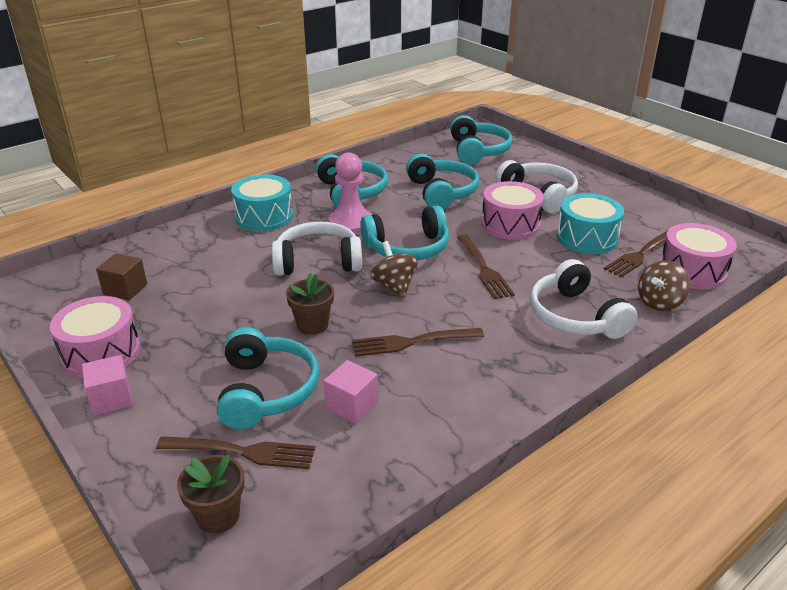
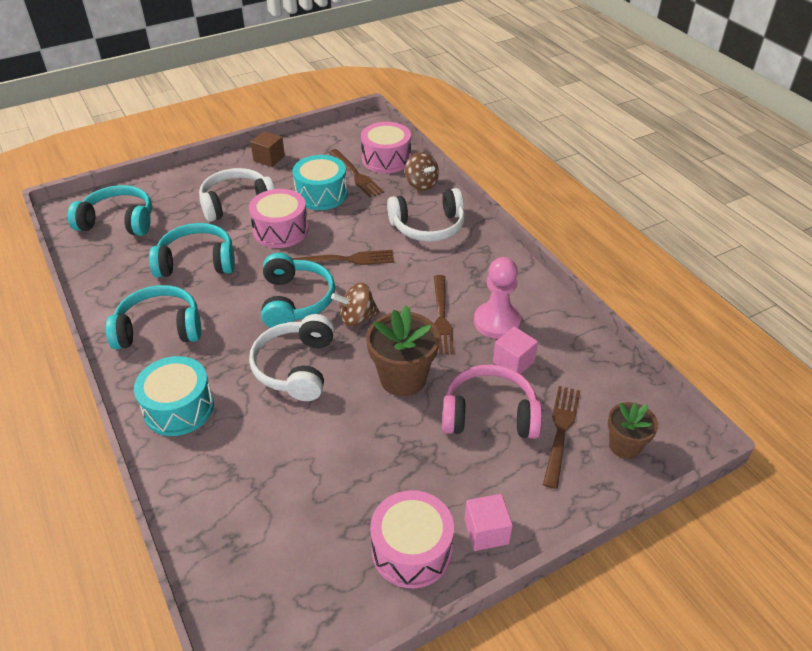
camera: 80 degrees left, 10 degrees up
brown cube [96,253,147,300] -> brown cube moved to [251,131,285,167]
turquoise headphones [217,327,319,429] -> pink headphones [442,364,542,439]
brown flower pot [286,273,334,335] -> brown flower pot [366,305,440,396], size x1.60
pink pawn [329,152,371,235] -> pink pawn moved to [474,257,521,339]

